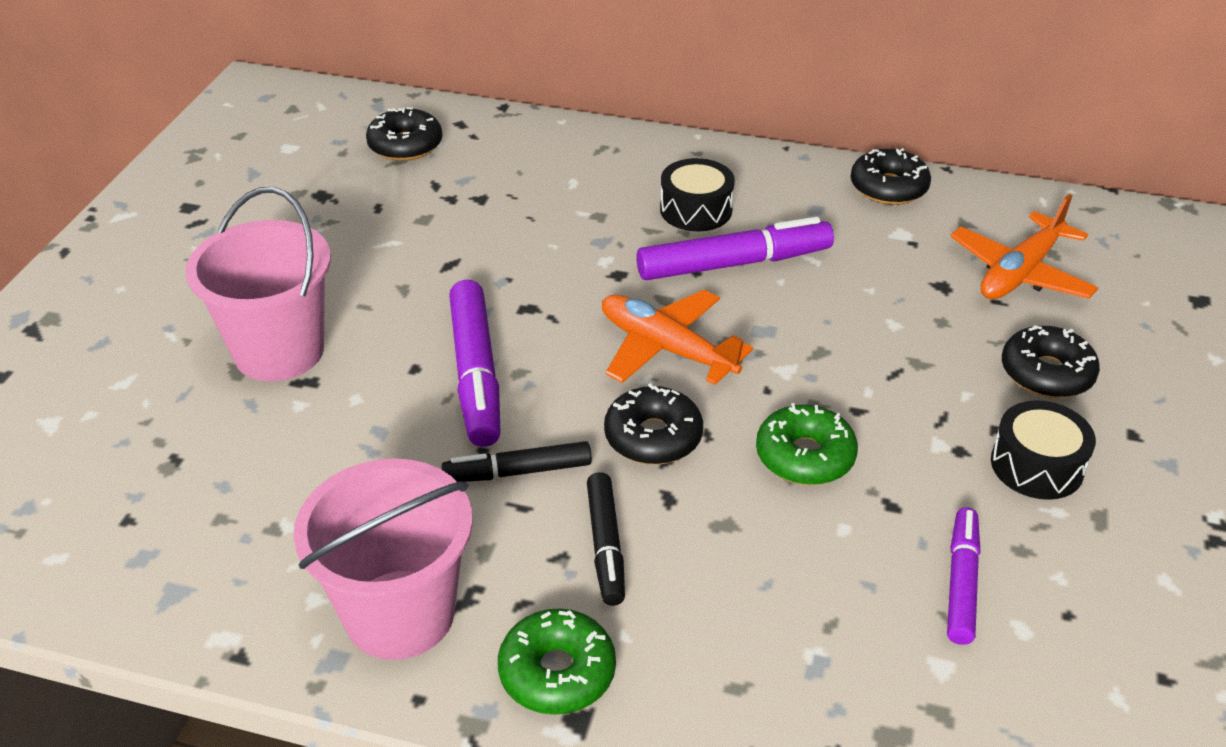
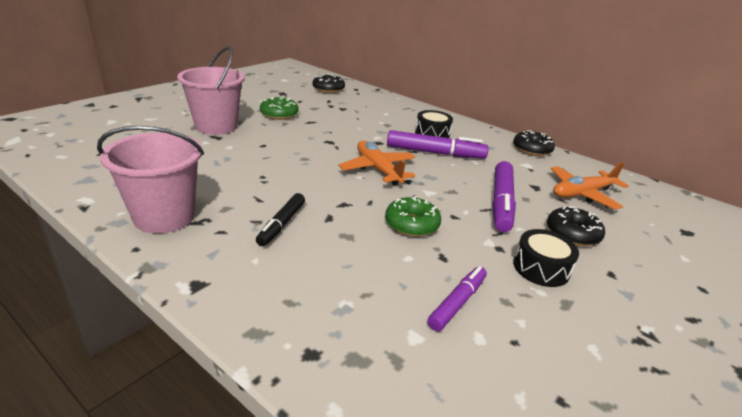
camera: 20 degrees right, 10 degrees down
black marker [442,441,592,482] -> none
purple marker [449,280,500,447] -> purple marker moved to [492,161,516,232]
green donut [498,608,616,715] -> green donut moved to [260,97,299,120]
black donut [604,384,703,465] -> none

